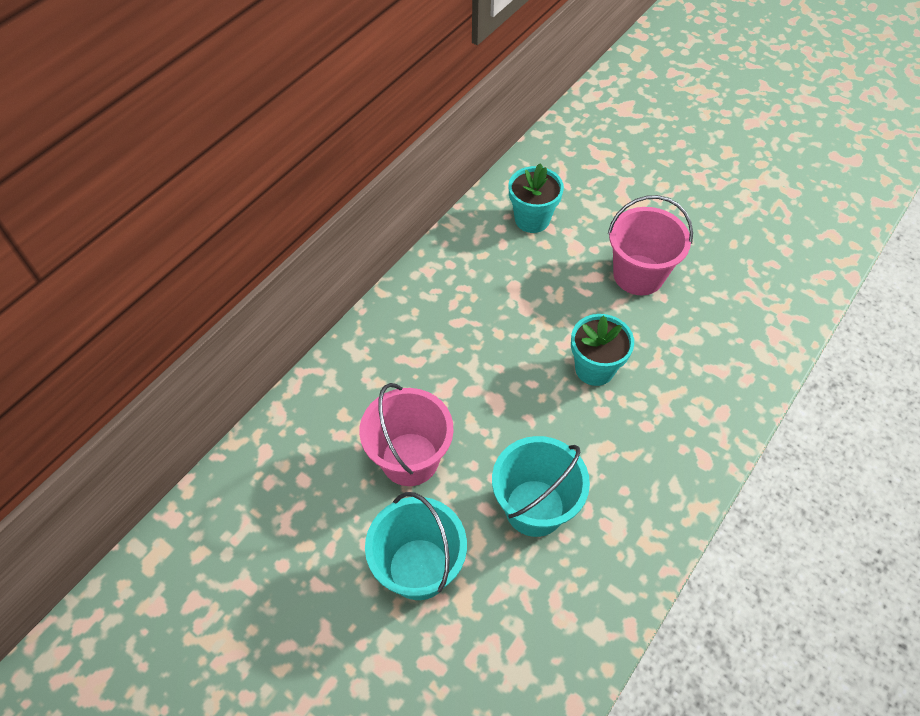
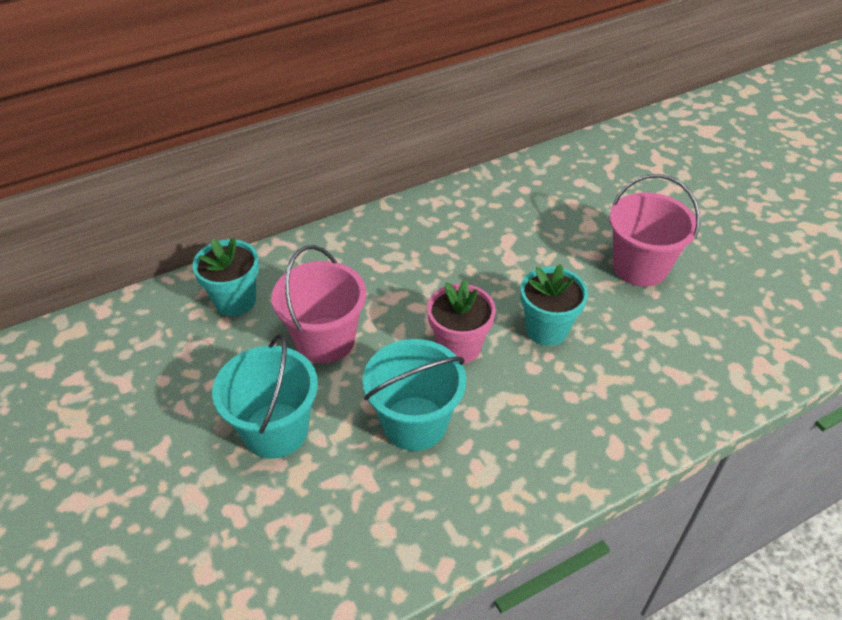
camera: 25 degrees right, 10 degrees down
turquoise flower pot [509,163,564,233] -> turquoise flower pot moved to [193,237,259,316]
none -> pink flower pot [427,280,496,364]

